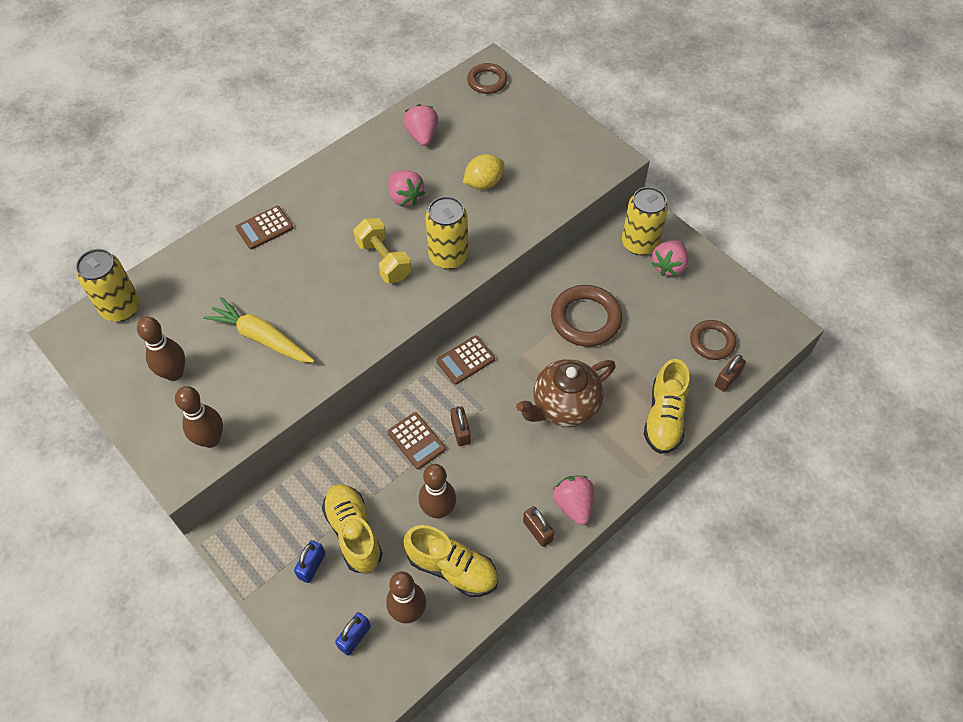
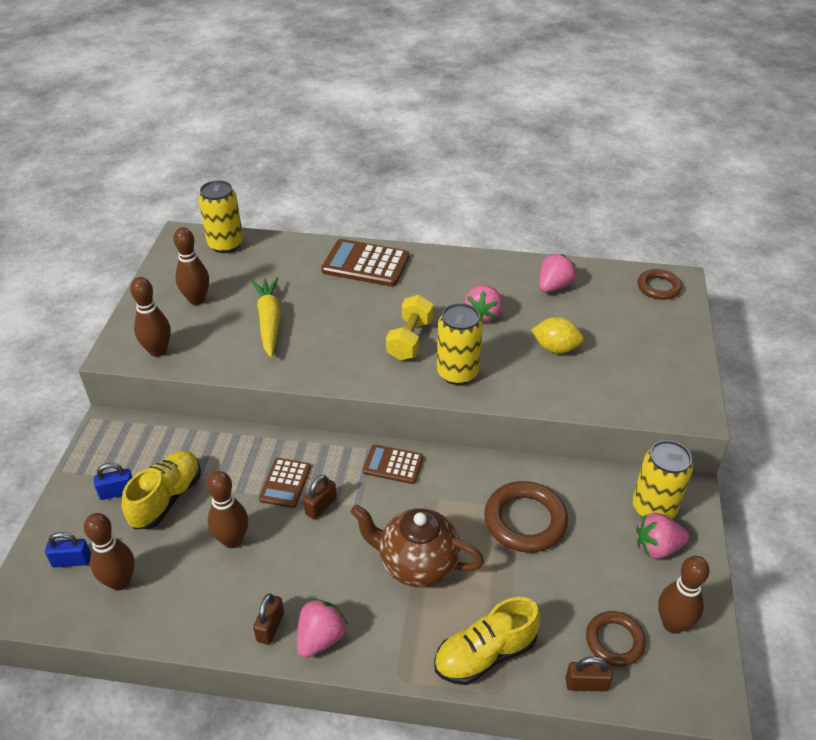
camera: 50 degrees right, 15 degrees down
brown calculator [236,206,294,249] -> brown calculator [321,239,410,287], size x1.68
yellow shoe [403,525,498,597] -> none
none -> brown bowling pin [658,556,710,634]

